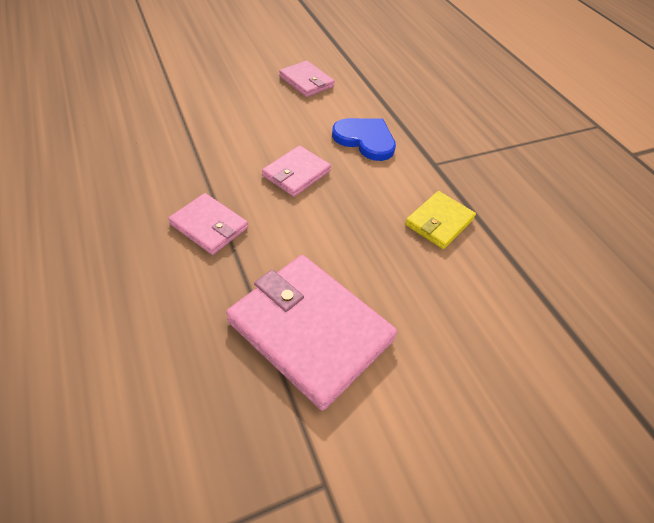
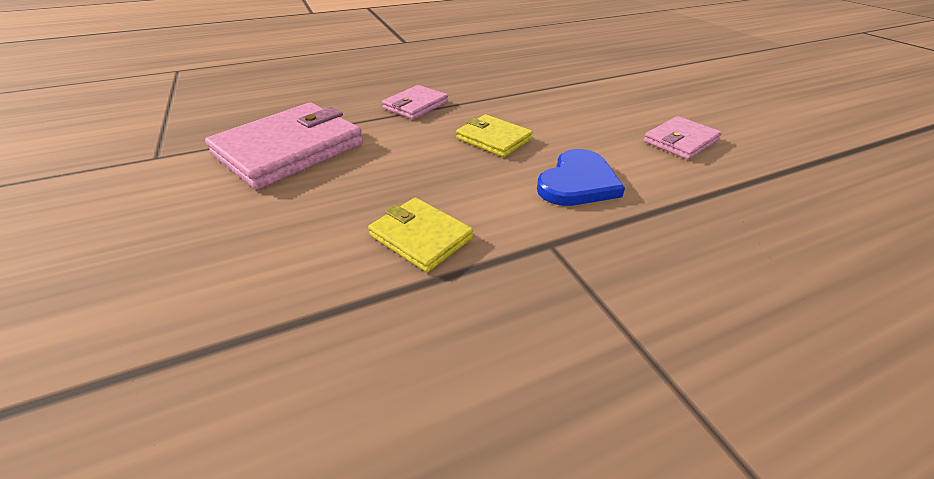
camera: 95 degrees right, 10 degrees down
pink wallet [262,145,331,197] -> yellow wallet [456,115,533,157]

